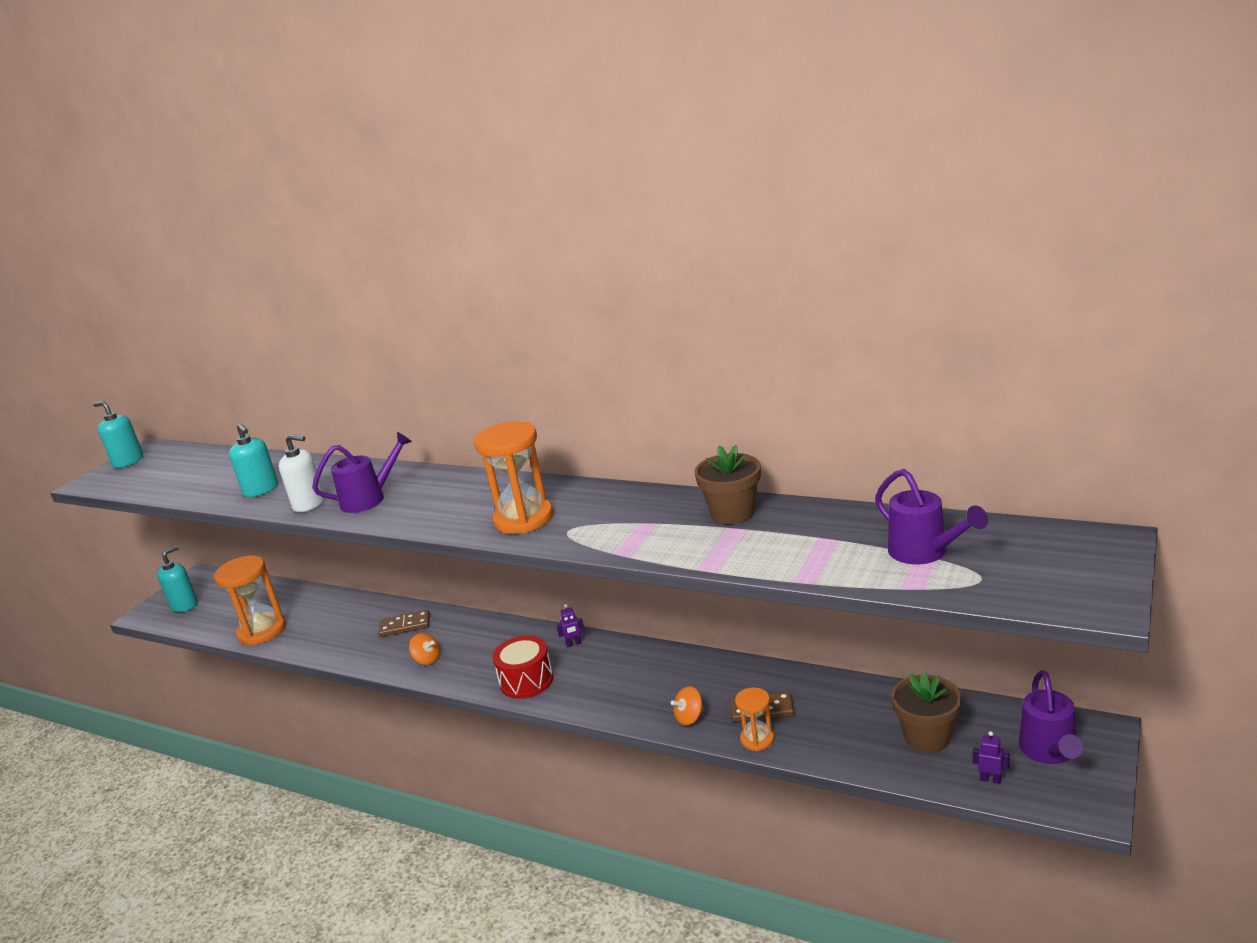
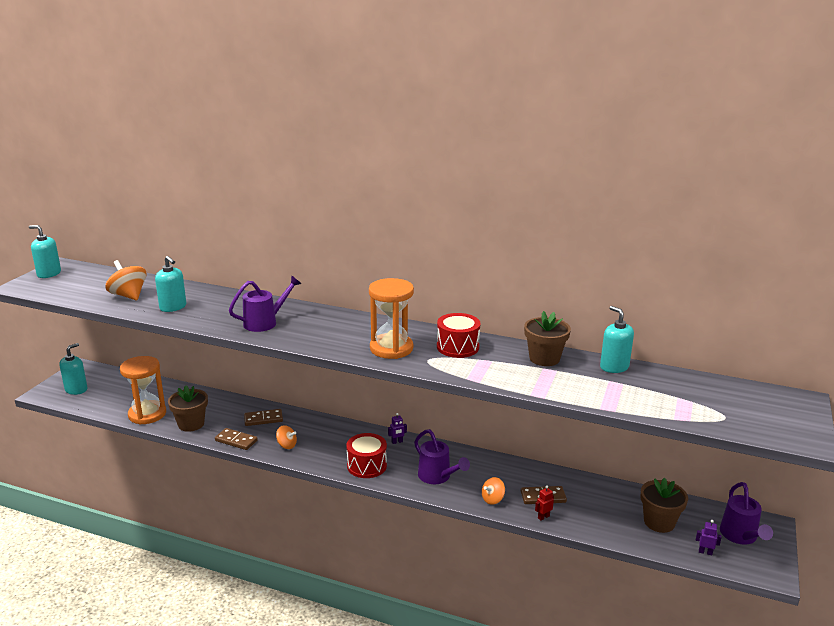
camera: 10 degrees left, 0 degrees up
white soap dispenser [279,434,325,512] -> none
orange hourglass [735,687,774,751] -> red robot [535,485,554,521]
purple watering can [875,469,988,564] -> purple watering can moved to [414,429,470,484]
none -> orange spinning top [105,260,147,300]
none -> brown flower pot [168,385,208,432]
none -> brown domino [215,428,258,450]
none -> red drum [437,313,480,358]
none -> turquoise soap dispenser [600,306,634,373]

